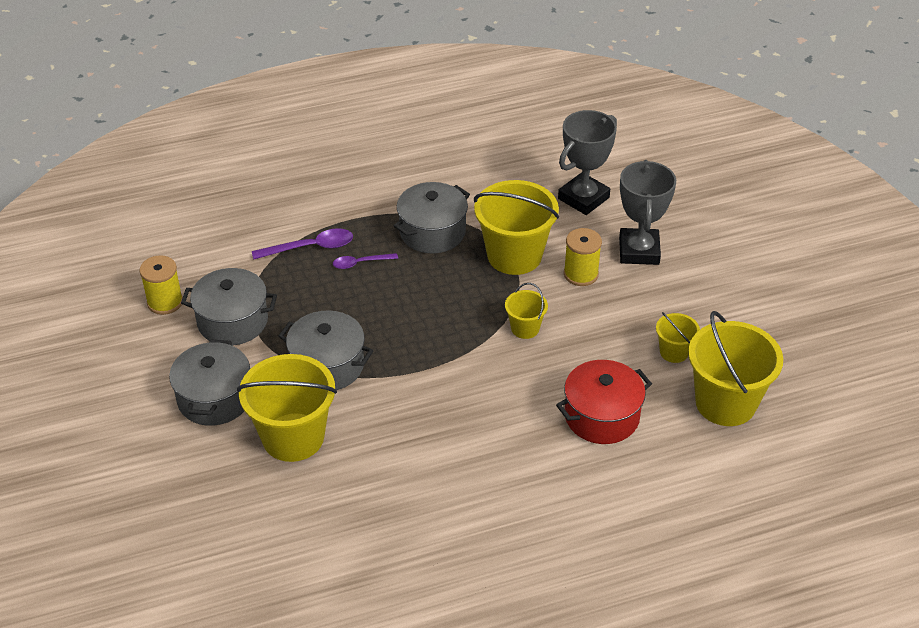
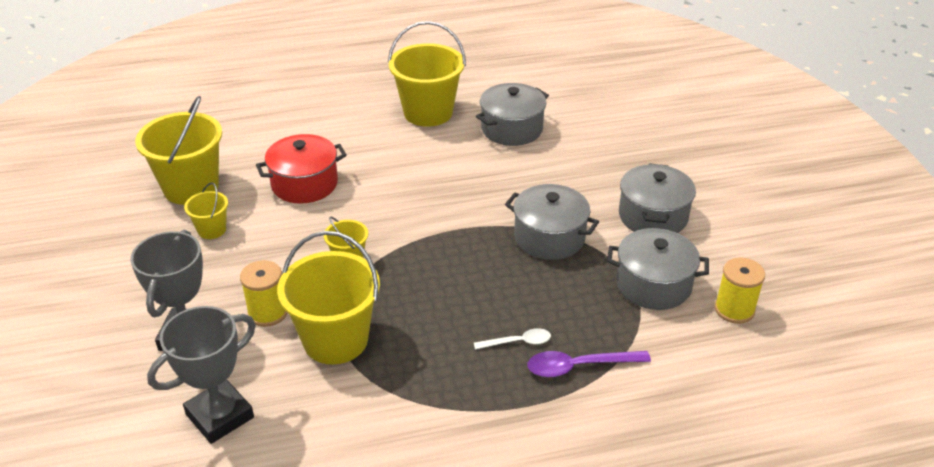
camera: 175 degrees left, 5 degrees down
yellow bucket [237,354,337,462] -> yellow bucket moved to [388,21,466,127]
purple spoon [333,253,398,269] -> white spoon [474,328,551,350]
grey pot [394,182,470,253] -> grey pot moved to [476,83,549,146]

